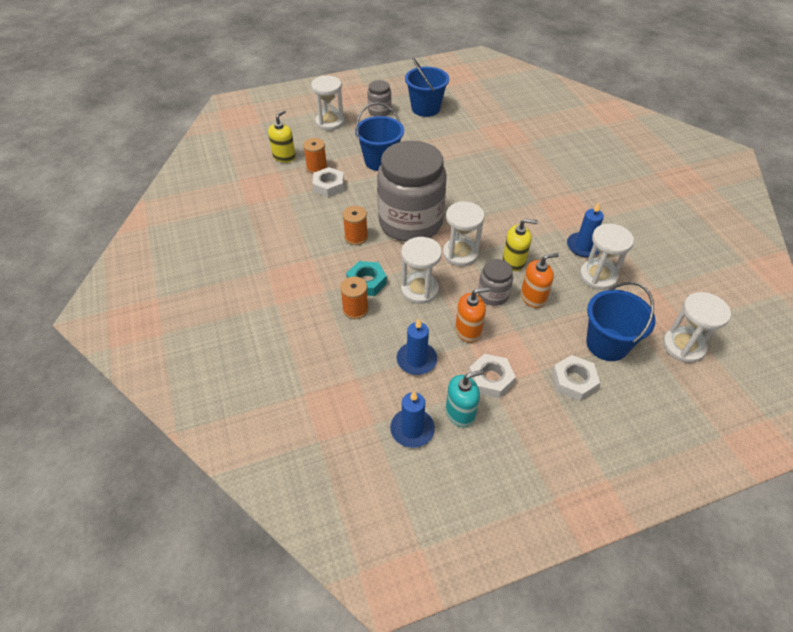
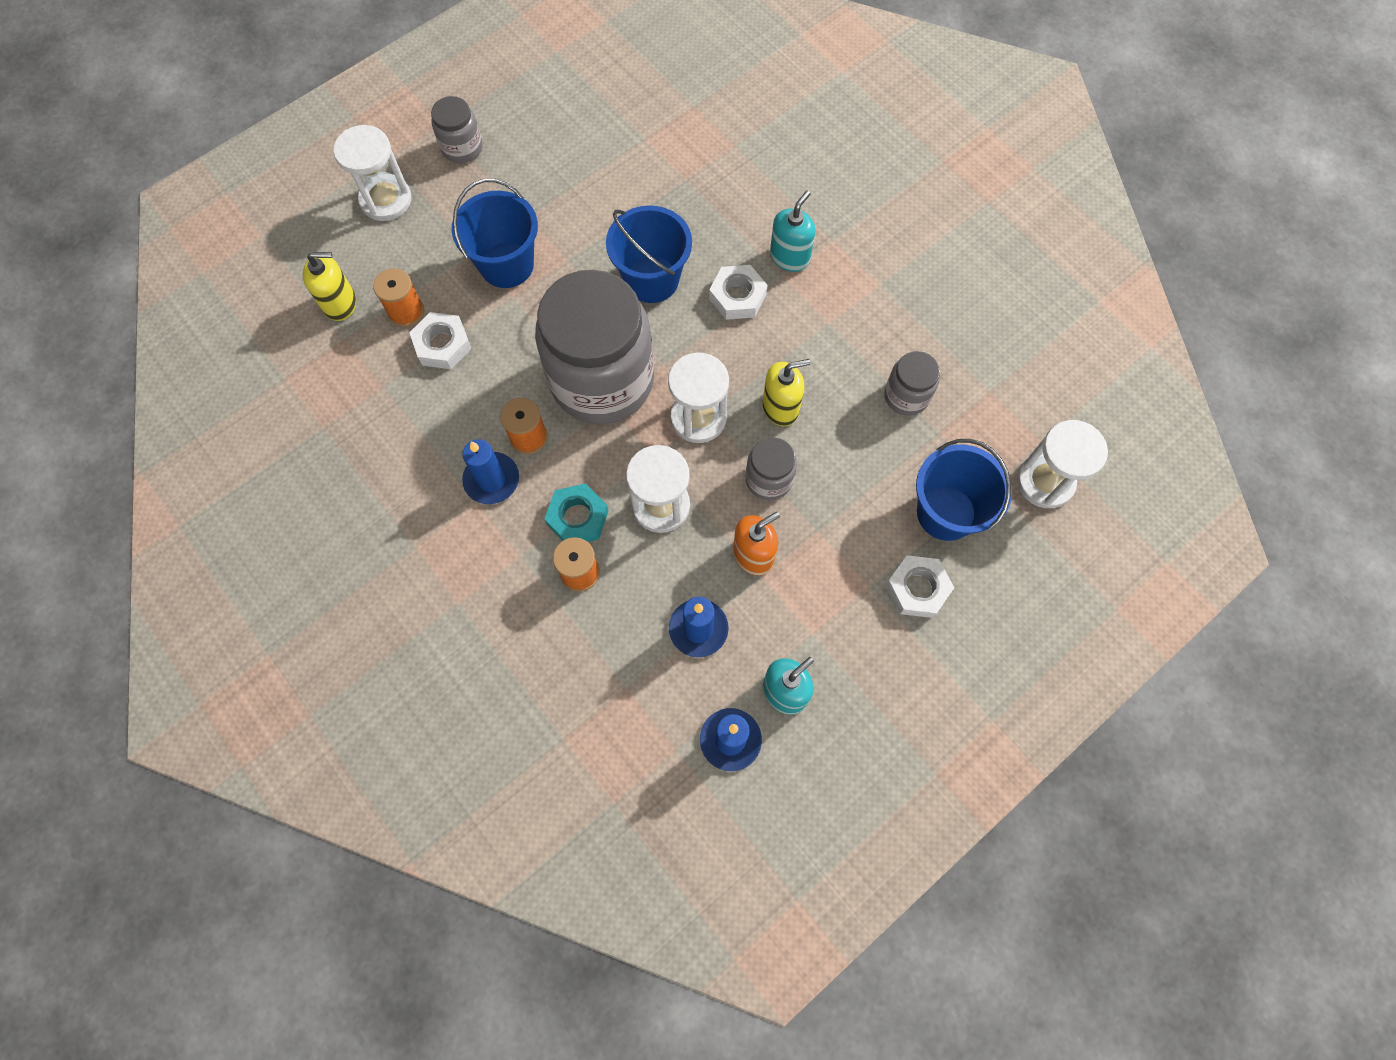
camera: 20 degrees left, 20 degrees up
yellow soap dispenser [268,110,296,163] -> yellow soap dispenser turned 75 degrees clockwise [303,252,356,321]
blue bucket [405,58,449,117] -> blue bucket moved to [606,205,692,303]
white nut [469,354,516,398] -> white nut moved to [709,265,768,320]
orange soap dispenser [521,253,559,308] -> none
blue candle [567,202,604,257] -> blue candle moved to [462,439,519,504]
white hourglass [580,224,634,290] -> grey jar [884,351,940,416]
none -> turquoise soap dispenser [770,191,816,272]

